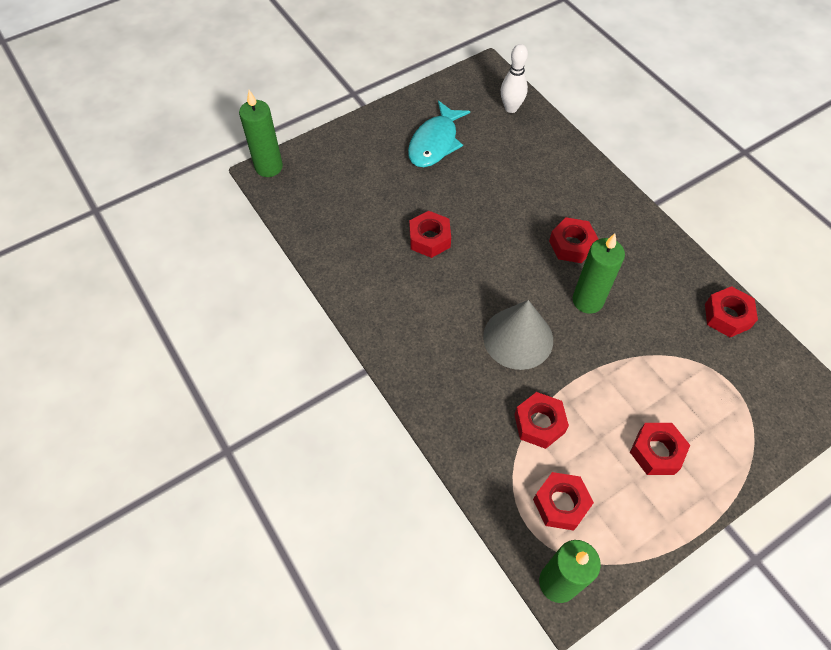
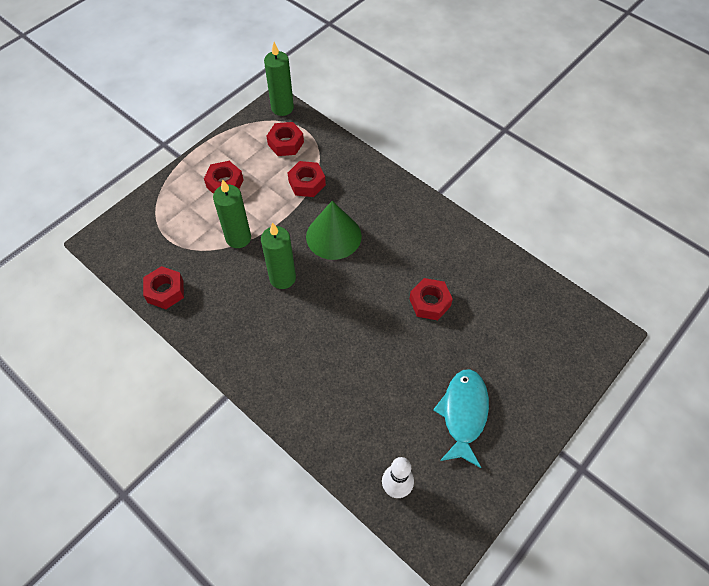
camera: 165 degrees right, 0 degrees up
green candle [239,90,283,177] -> green candle moved to [213,179,251,248]
grey cone [483,300,553,370] -> green cone [306,201,362,260]
red nut [549,217,598,263] -> none

